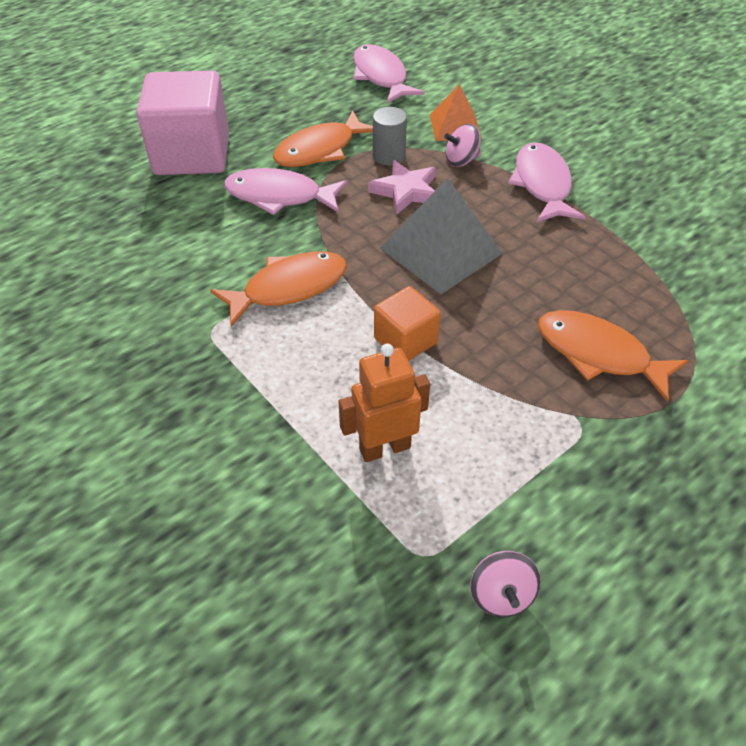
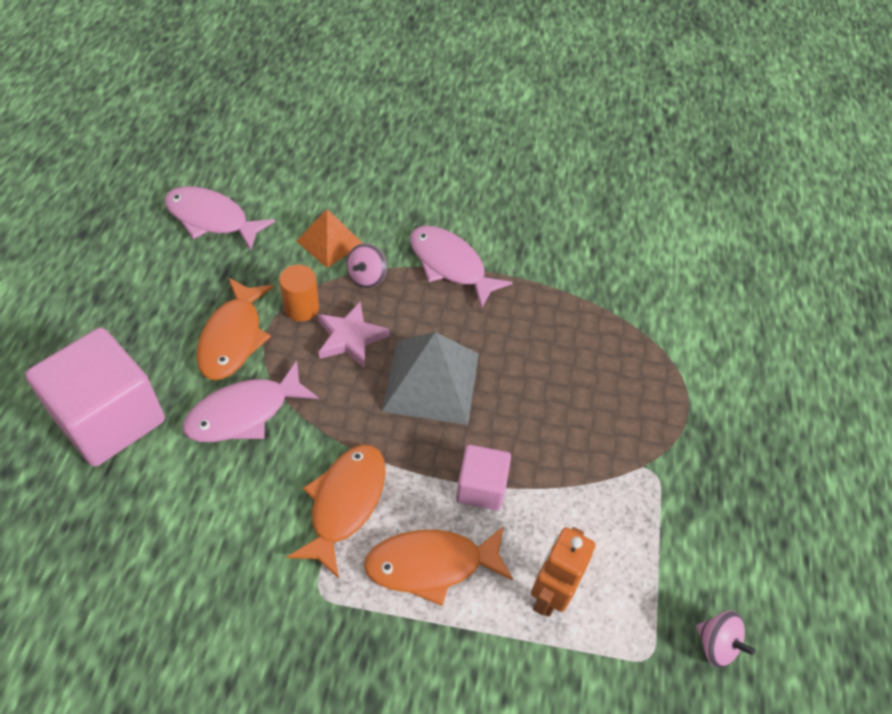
camera: 45 degrees left, 5 degrees up
grey cylinder [373,107,407,165] -> orange cylinder [279,265,319,322]
orange cube [374,286,441,361] -> pink cube [456,445,511,511]
orange fish [538,310,688,402] -> orange fish moved to [364,526,513,606]

